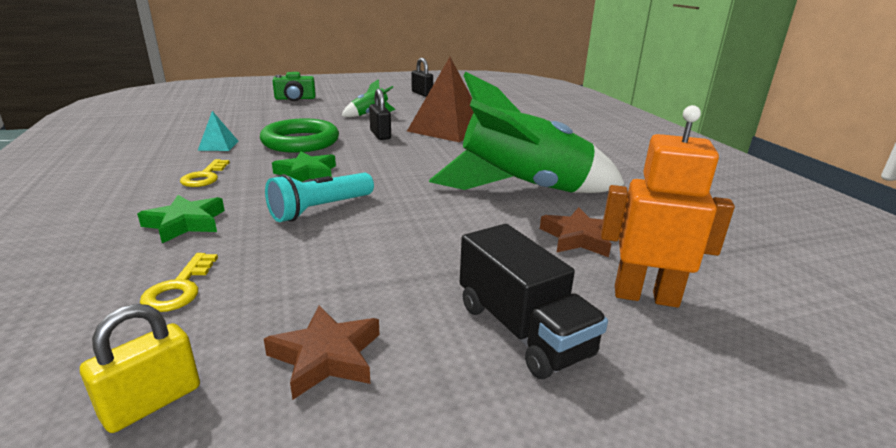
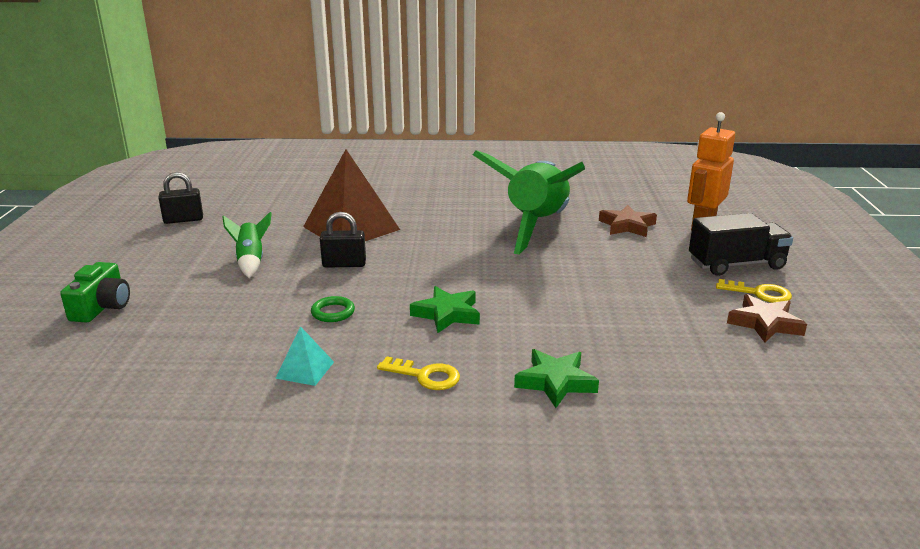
camera: 70 degrees left, 0 degrees up
yellow padlock [80,304,200,433] -> none
yellow key [140,253,218,312] -> yellow key moved to [716,279,792,303]
green ring [260,118,339,153] -> green ring [311,296,355,322], size x0.43
turquoise flashlight [265,173,374,222] -> none

